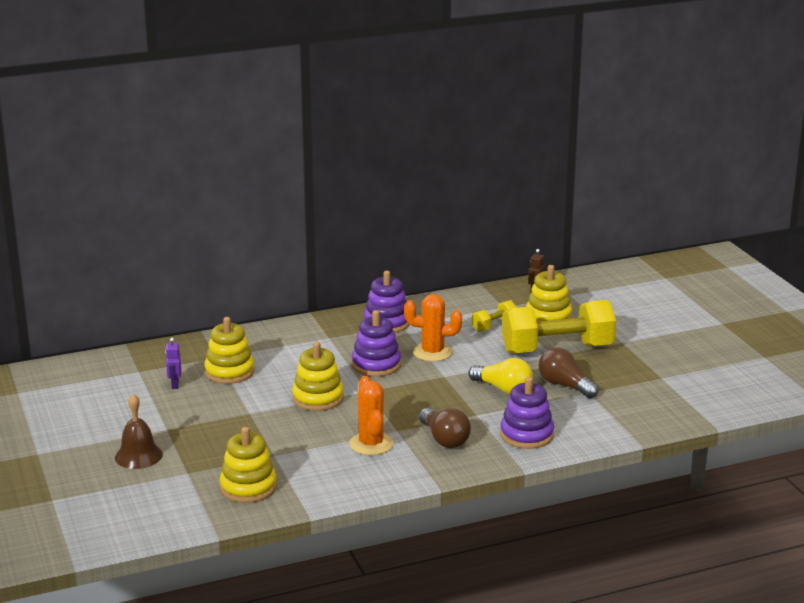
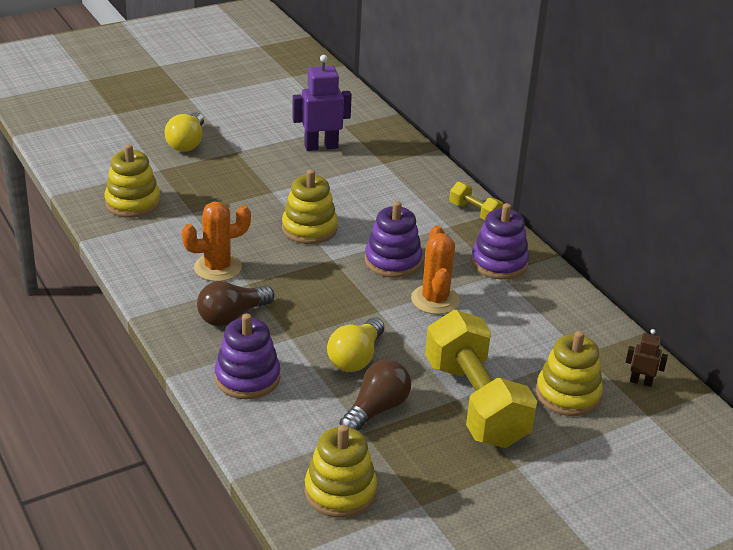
camera: 80 degrees right, 10 degrees up
brown bell [115,394,163,469] -> yellow light bulb [165,112,204,152]
purple robot [165,338,181,389] -> purple robot [292,55,352,151], size x1.90
yellow stacking toy [204,317,255,384] -> yellow stacking toy moved to [305,425,377,518]
yellow dumbbell [472,300,517,332] -> yellow dumbbell moved to [449,182,504,220]

